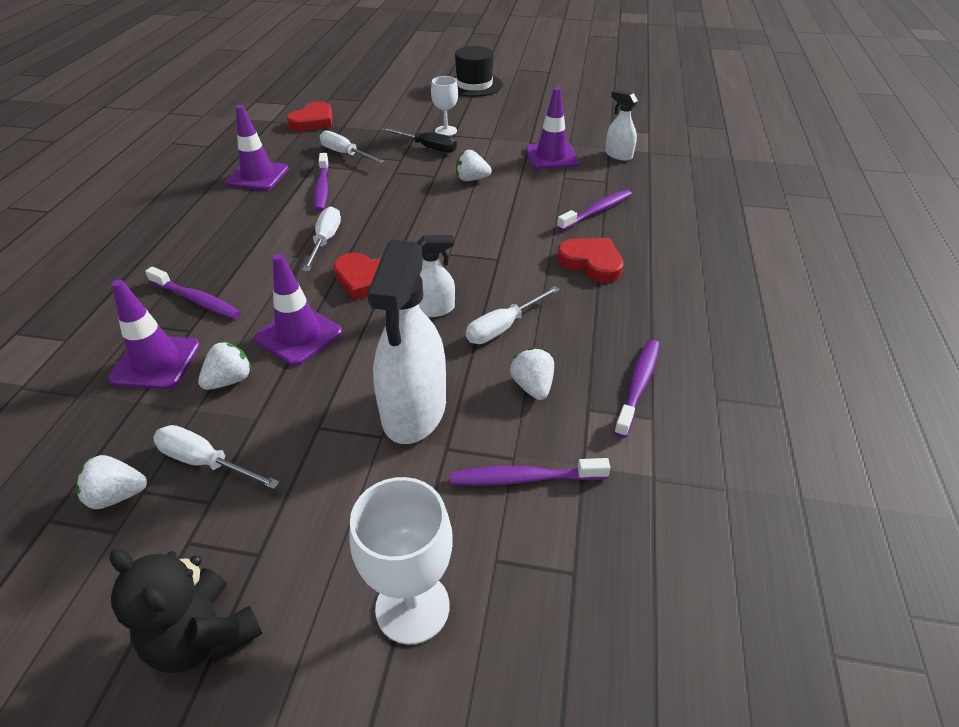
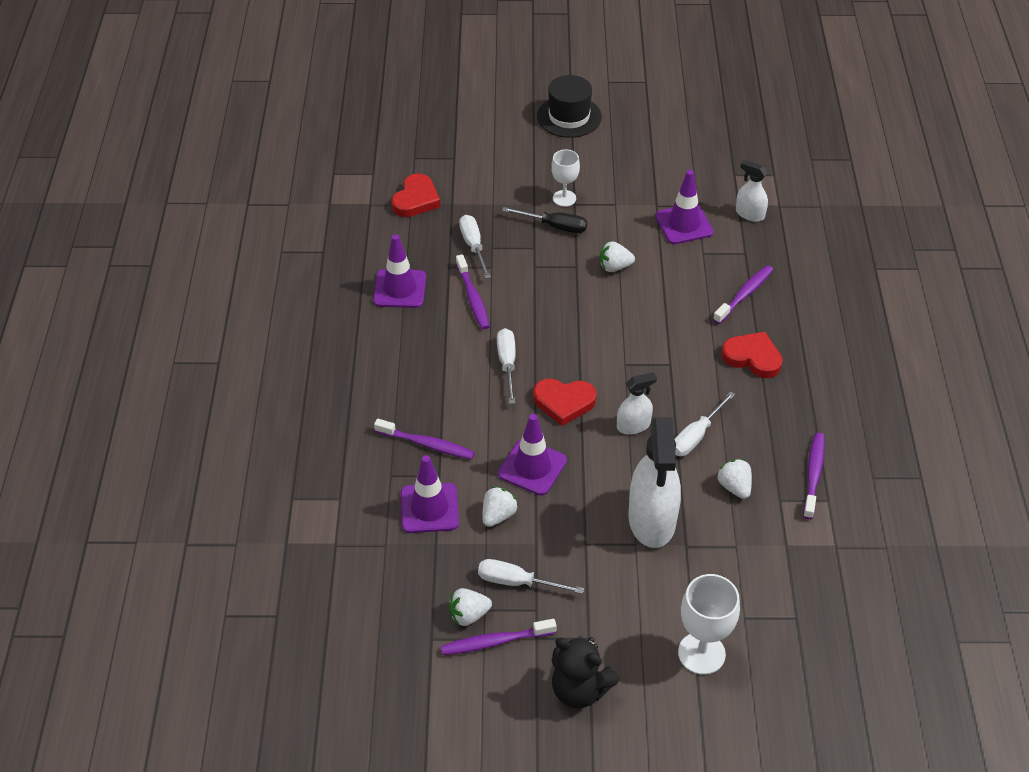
camera: 10 degrees left, 5 degrees up
white screwdriver [320,131,384,163] -> white screwdriver turned 45 degrees clockwise [459,215,491,279]
purple toothbrush [451,458,610,486] -> purple toothbrush moved to [441,619,557,655]

